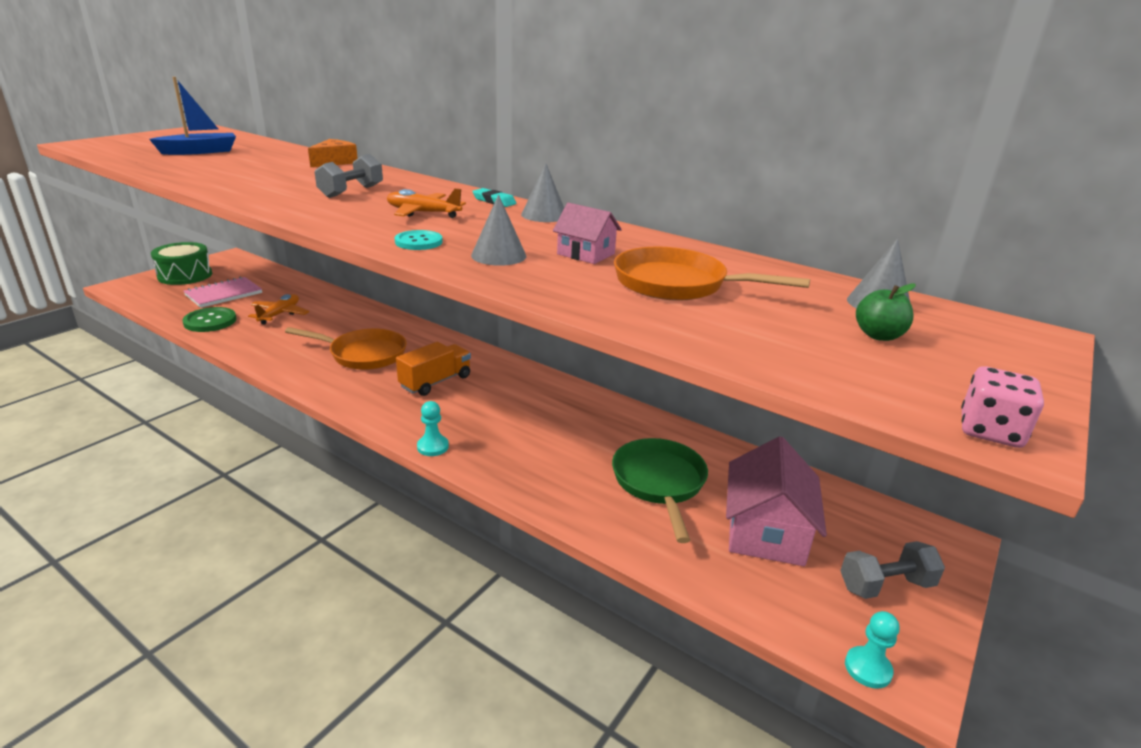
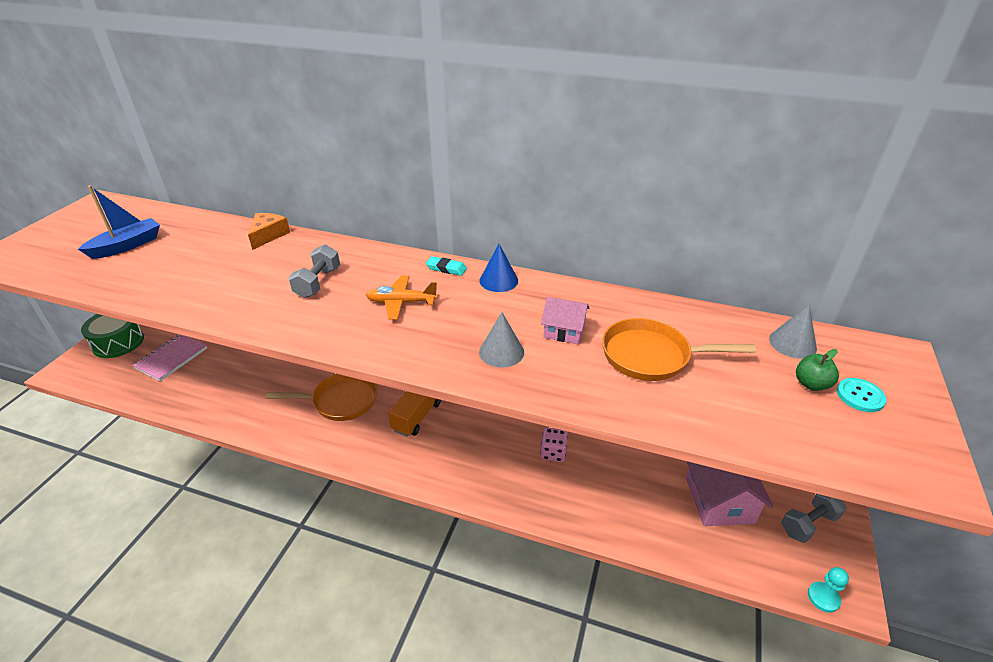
camera: 15 degrees left, 10 degrees up
green button [182,307,237,332] -> none
orange plane [248,294,309,325] -> none
turquoise button [395,230,443,250] -> turquoise button moved to [837,378,887,412]
turquoise pawn [417,401,449,456] -> none
grey cone [521,163,564,222] -> blue cone [480,244,518,292]
green pan [612,438,708,543] -> none
pink dice [961,366,1044,448] -> pink dice moved to [540,428,568,462]

